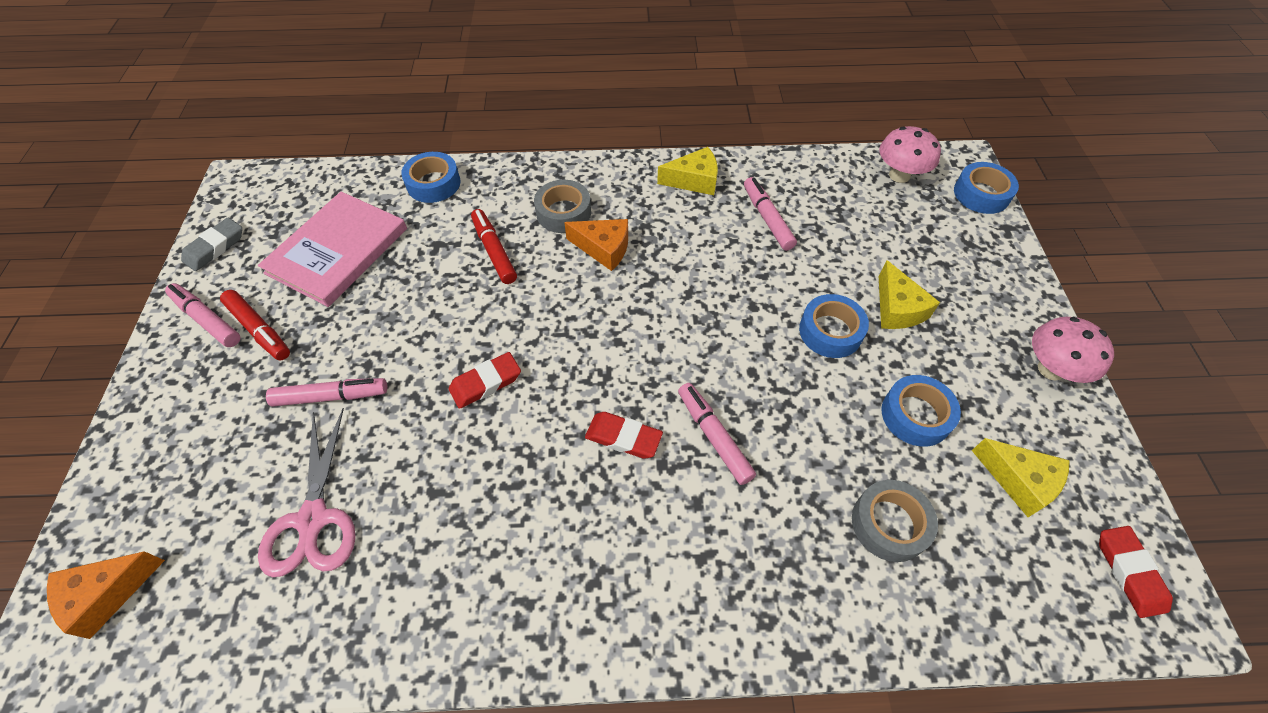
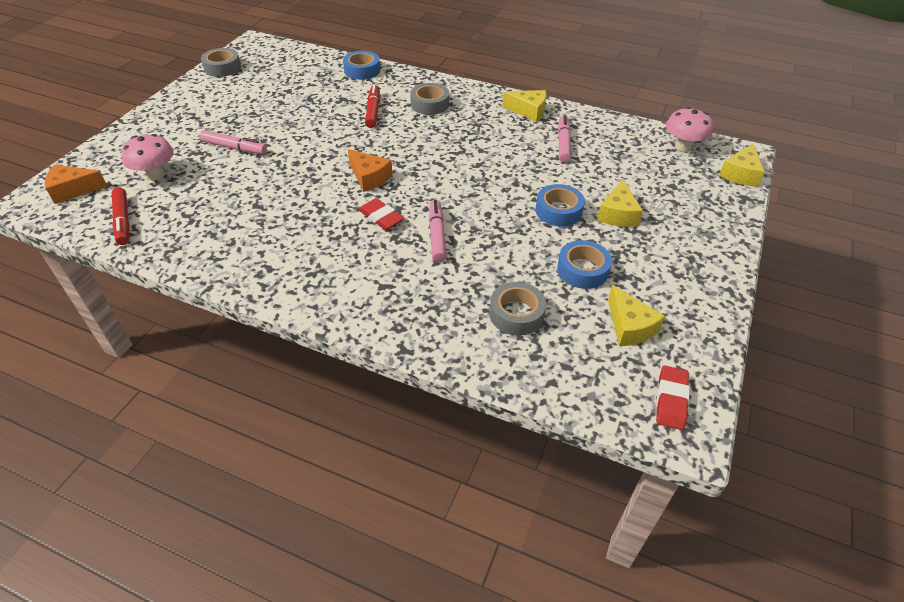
camera: 25 degrees right, 10 degrees down
pink marker [165,283,240,347] -> none
grey eraser [181,218,242,271] -> grey tape [201,48,241,77]
red marker [220,290,290,361] -> red marker moved to [112,187,130,245]
pink book [258,192,407,307] -> none
pink scissors [258,408,356,577] -> none
red eraser [449,352,521,409] -> none
orange cheese [564,219,628,271] -> orange cheese moved to [348,149,393,192]
blue tape [954,162,1019,214] -> yellow cheese [719,144,765,187]
pink mushroom [1032,317,1114,383] -> pink mushroom moved to [121,134,174,181]

